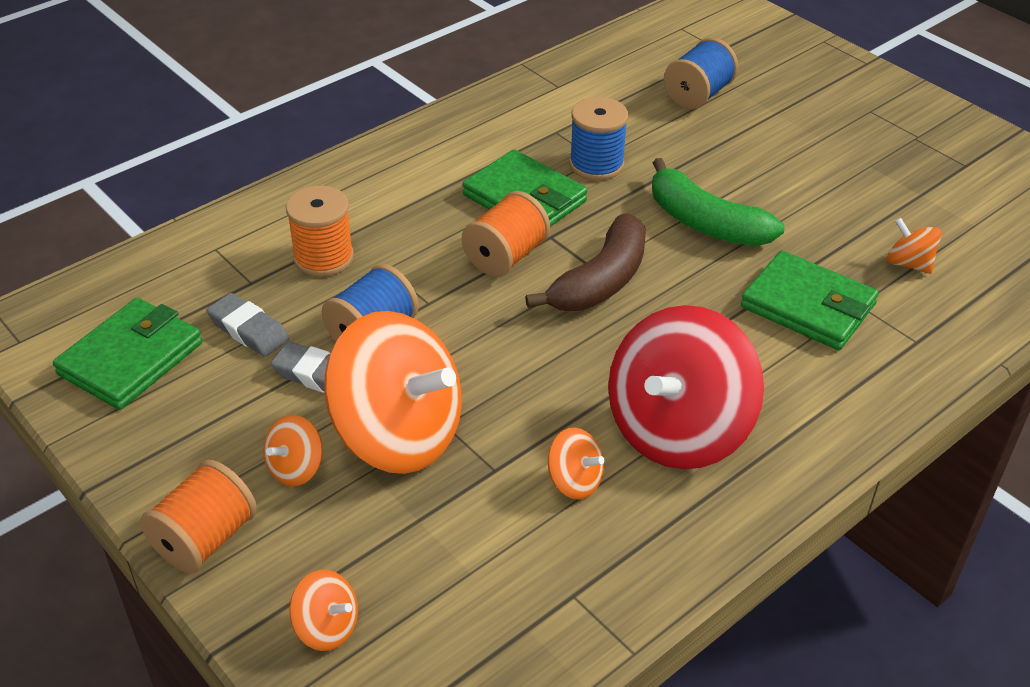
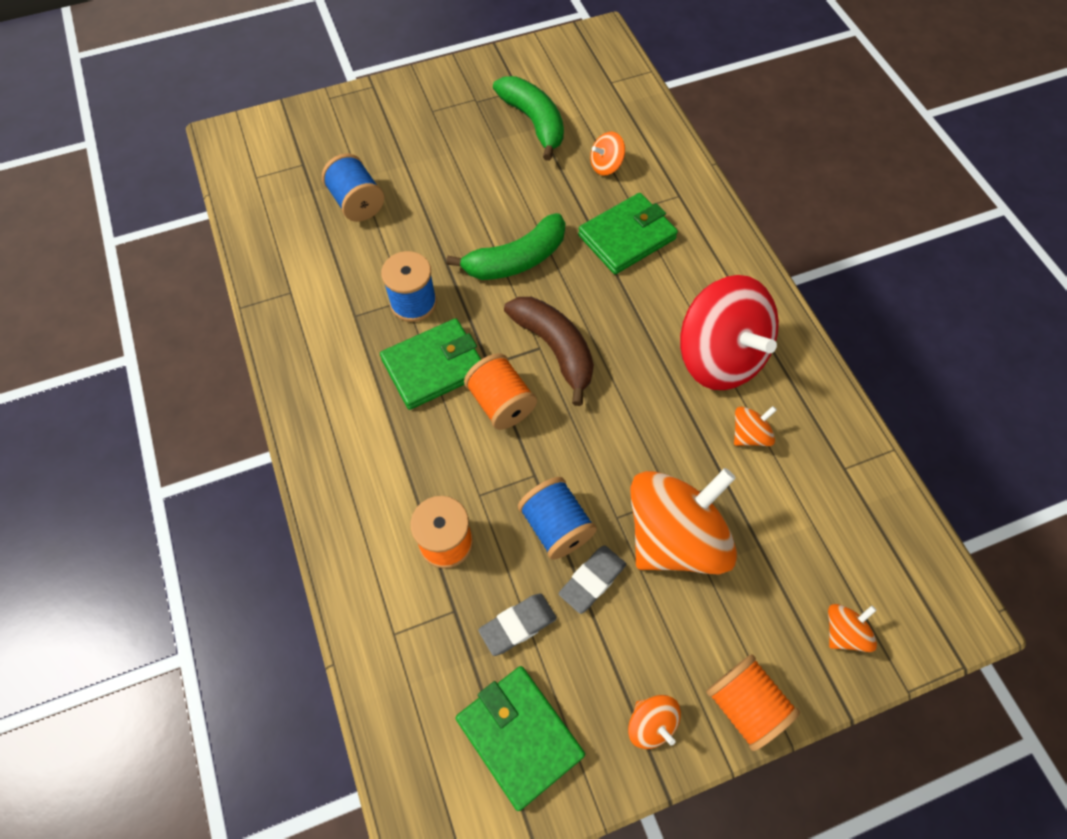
camera: 70 degrees left, 20 degrees up
orange spinning top [263,415,323,486] -> orange spinning top moved to [628,695,681,749]
none -> green banana [493,76,564,161]

